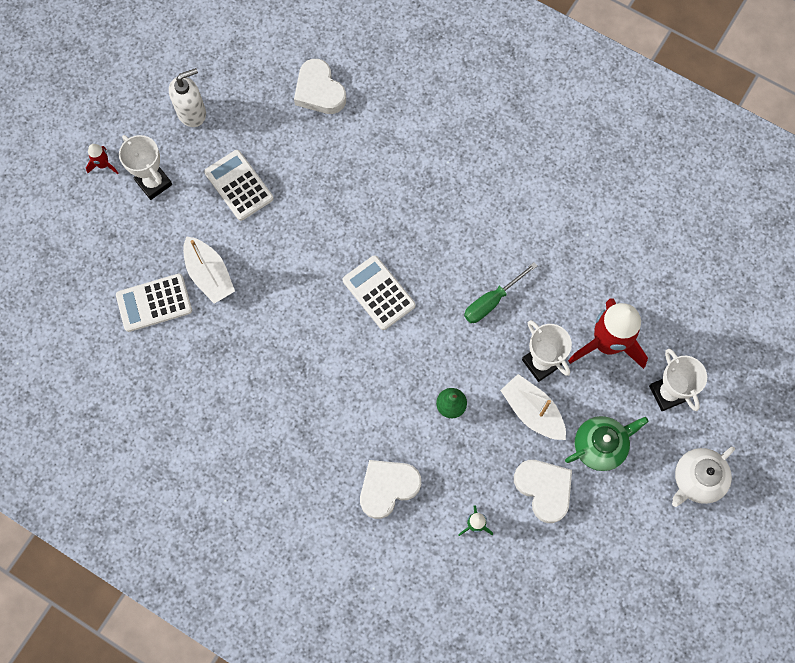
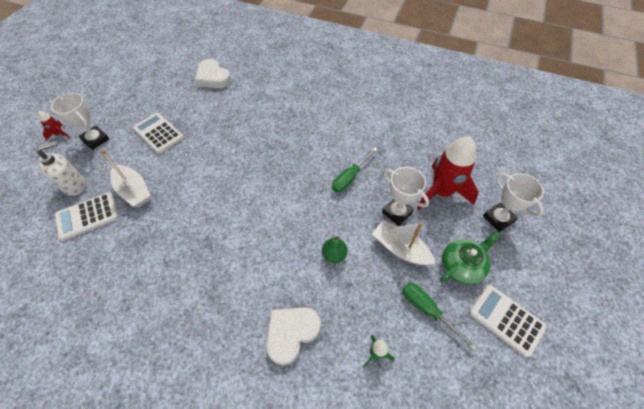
camera: 10 degrees left, 15 degrees down
white soap dispenser [169,68,206,127] -> white soap dispenser moved to [36,141,86,196]
white calculator [343,255,415,330] -> white calculator moved to [469,285,547,357]
white heart [514,460,572,523] -> green screwdriver [402,282,477,351]
white teapot [672,447,735,507] -> none

